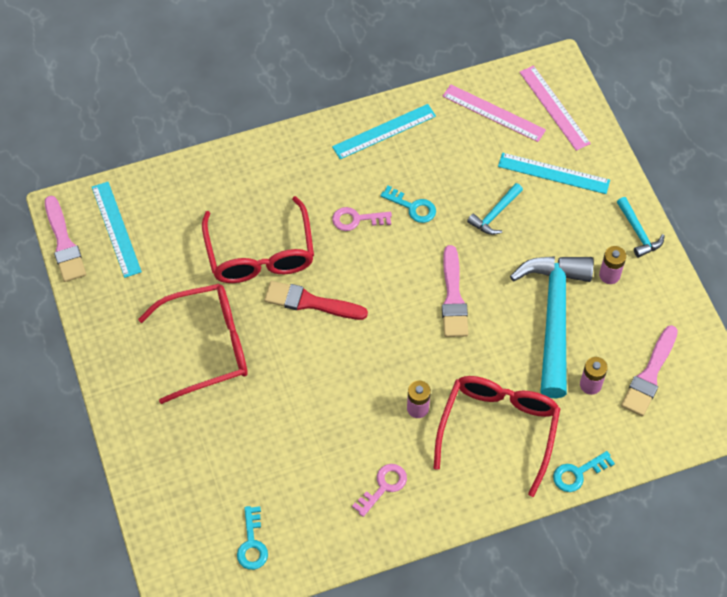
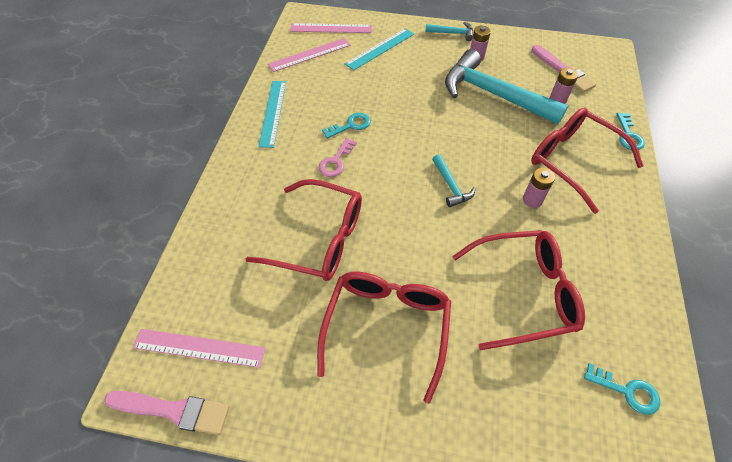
camera: 60 degrees left, 5 degrees down
turquoise ruler [92,182,142,278] -> pink ruler [133,329,266,368]
red brush [264,281,368,320] -> none
pink key [352,464,407,517] -> none
pink brush [442,245,468,337] -> none
turquoise hammer [467,183,523,235] -> turquoise hammer moved to [432,154,476,207]
none -> red glasses [452,230,585,350]

